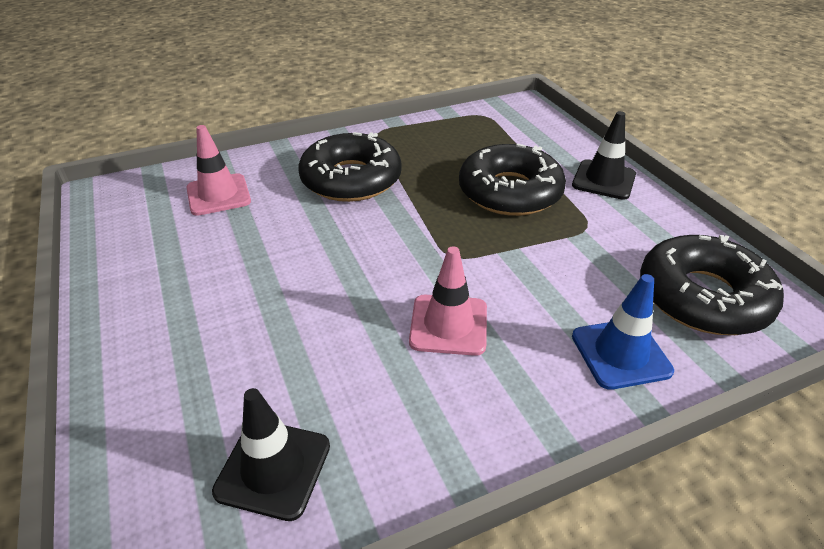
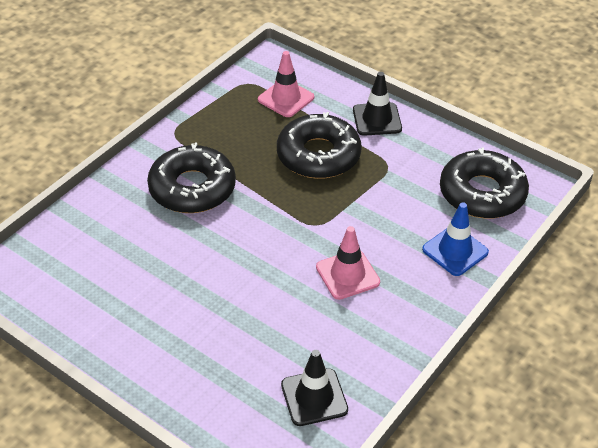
camera: 30 degrees left, 5 degrees up
pink traffic cone [186,125,251,216] -> pink traffic cone moved to [258,51,314,117]

